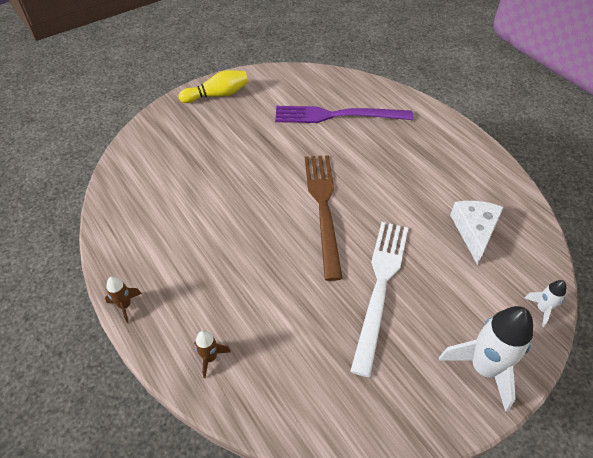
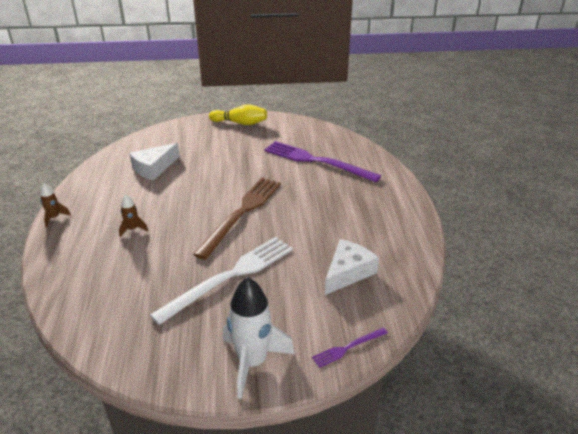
camera: 30 degrees right, 15 degrees down
brown rocket [194,330,231,378] -> brown rocket moved to [119,194,148,237]
white rocket [524,280,566,327] -> purple fork [312,328,388,368]
none -> white cheese [130,143,180,181]

